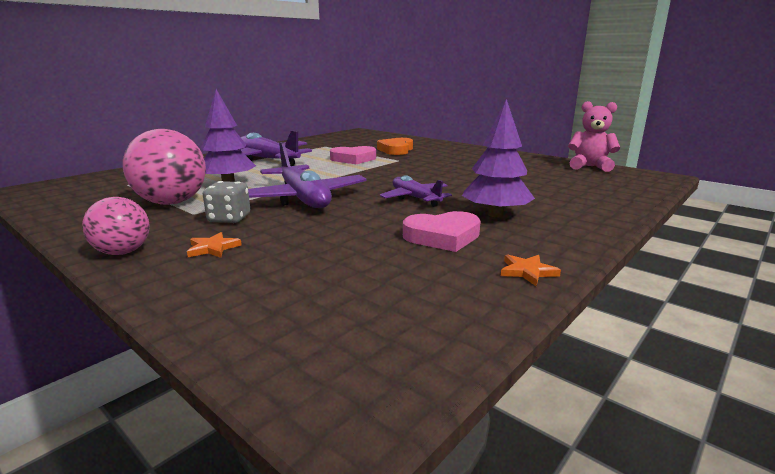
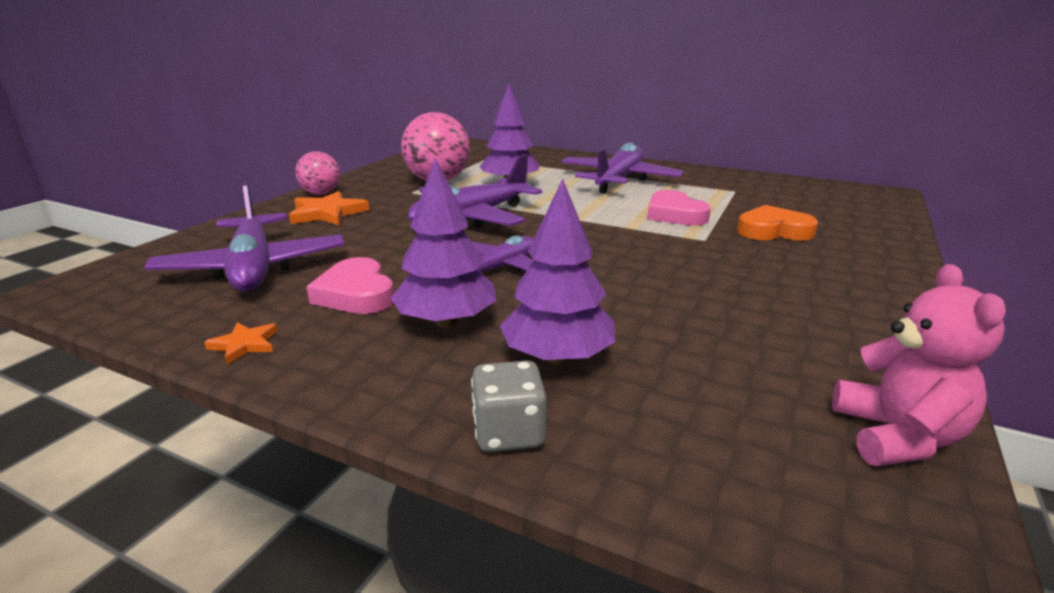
camera: 75 degrees right, 5 degrees up
orange star [187,232,242,258] -> orange star [289,191,369,225], size x1.80
grey dice [203,181,250,223] -> grey dice moved to [471,361,547,452]
none -> purple plane [144,182,344,291]
none -> purple tree [500,179,616,364]

